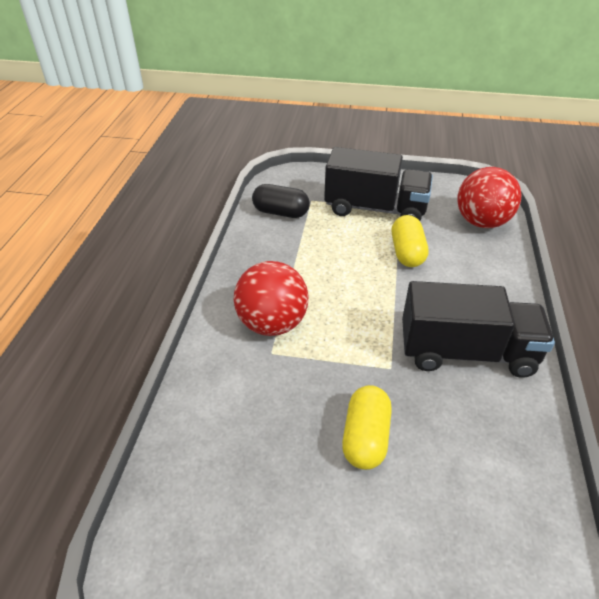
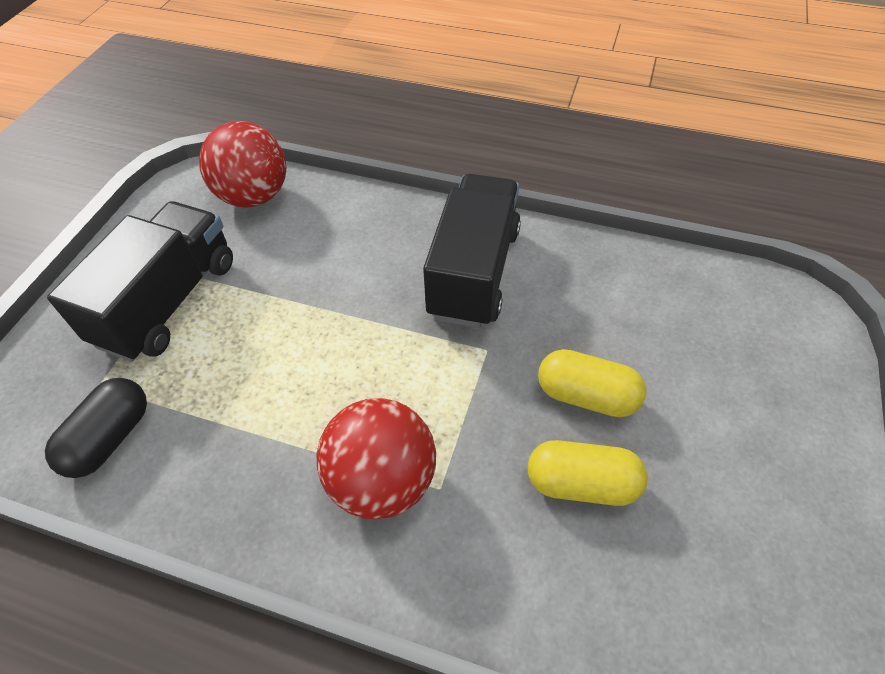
camera: 80 degrees left, 10 degrees up
yellow capsule [392,215,428,267] -> yellow capsule moved to [528,440,647,506]

